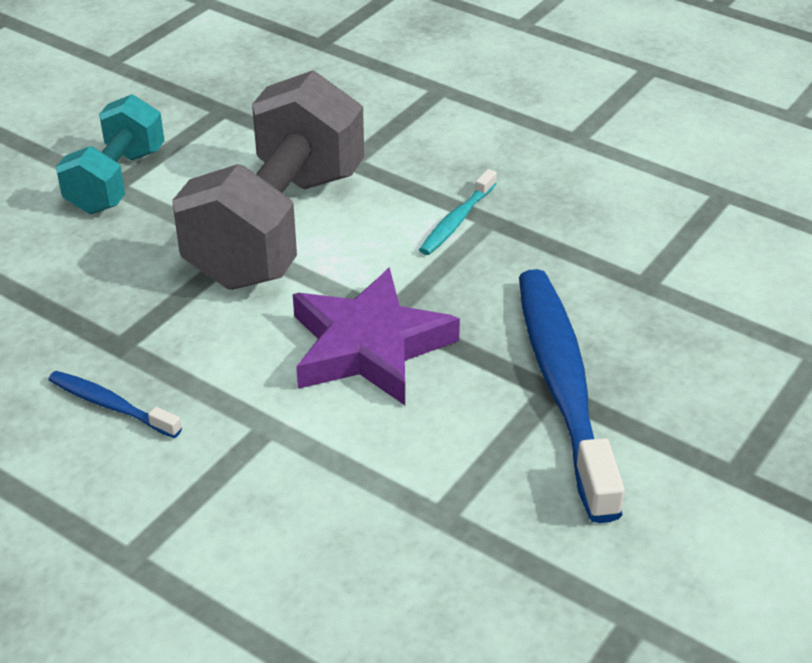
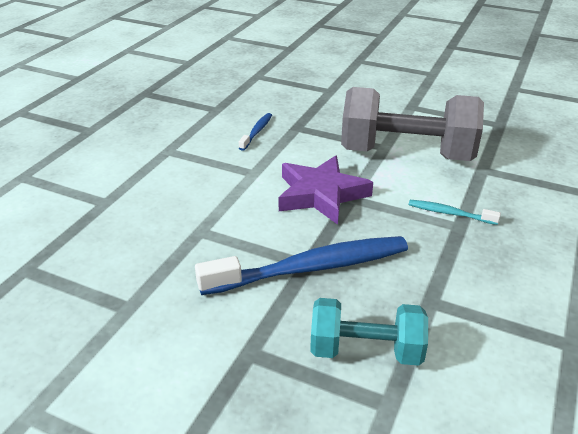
camera: 80 degrees right, 5 degrees down
turquoise dumbbell [56,94,165,214] -> turquoise dumbbell moved to [310,298,428,366]

